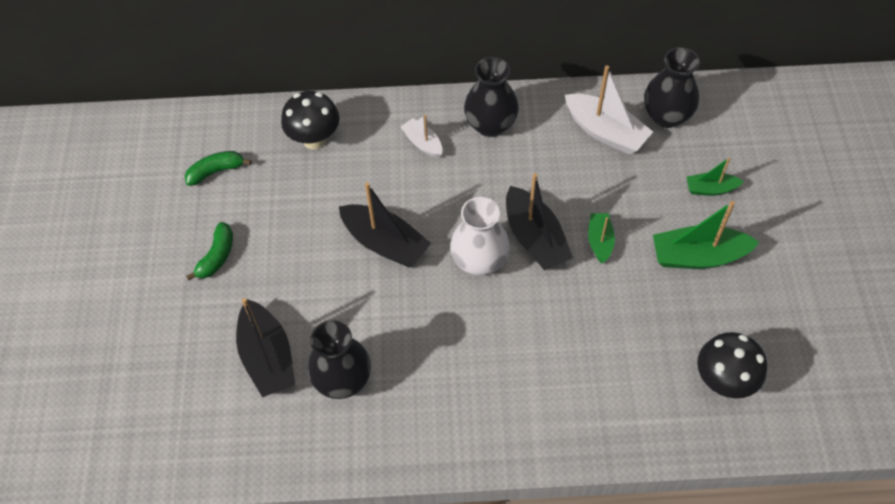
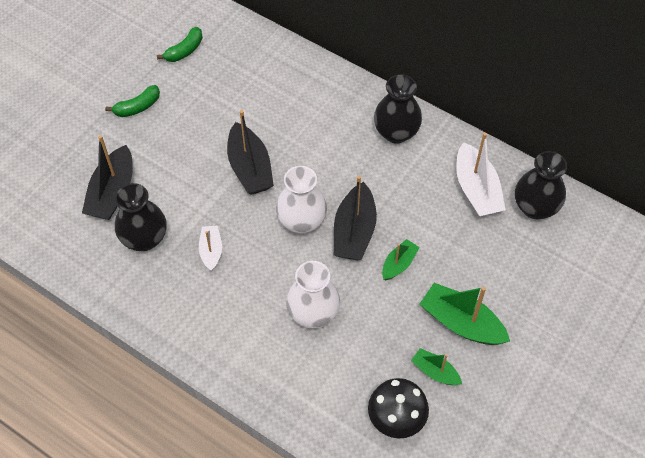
camera: 35 degrees right, 0 degrees up
green banana [185,151,252,186] -> green banana turned 120 degrees clockwise [157,27,203,62]
black mushroom [281,91,340,149] -> none
white boat [401,115,442,158] -> white boat moved to [199,226,222,271]
green boat [687,157,744,196] -> green boat moved to [411,348,462,385]
none -> white vase [286,261,340,329]

